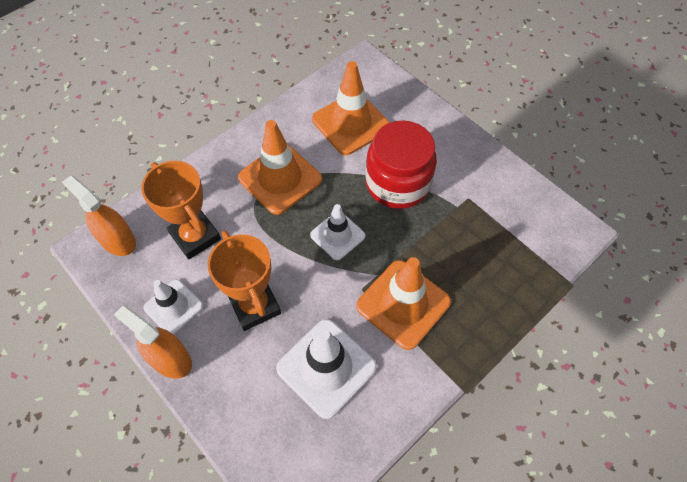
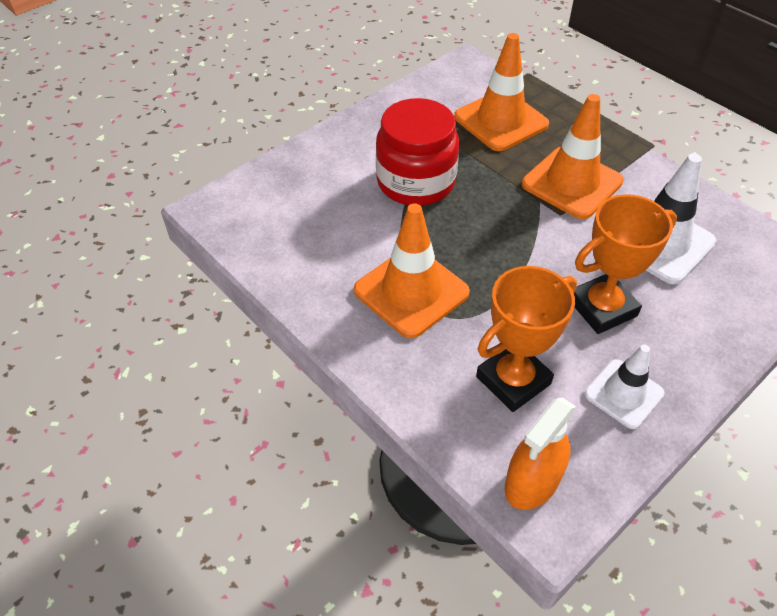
camera: 90 degrees left, 10 degrees down
orange spray bottle [114,306,192,379] -> none
white traffic cone [310,204,365,260] -> none
orange traffic cone [312,61,390,155] -> orange traffic cone moved to [454,33,549,151]

